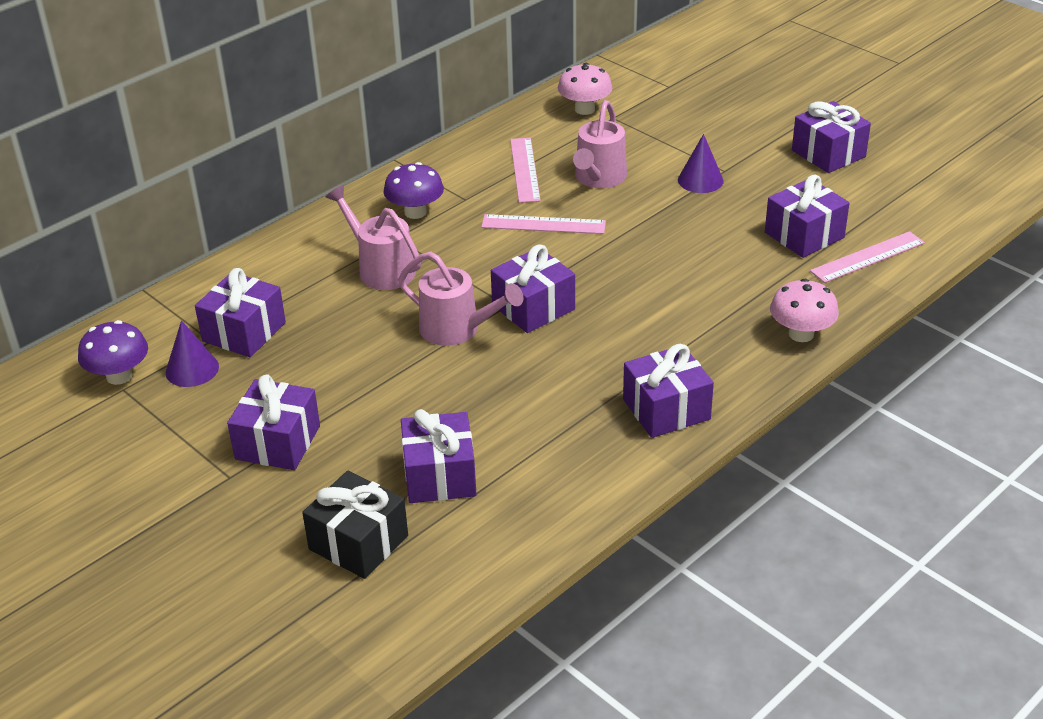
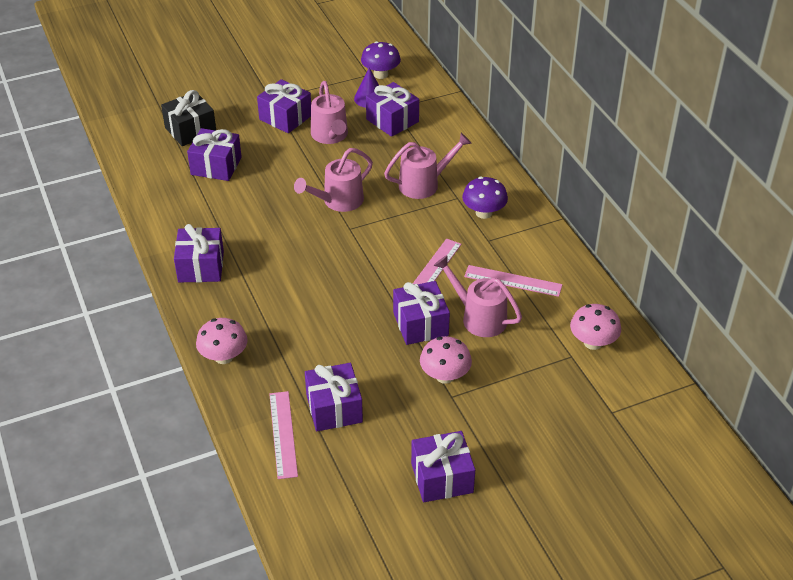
camera: 110 degrees right, 5 degrees up
purple gift [491,244,575,333] -> purple gift moved to [393,281,450,345]
purple cone [678,134,724,193] -> pink mushroom [420,336,472,384]
none -> pink watering can [311,81,348,144]

